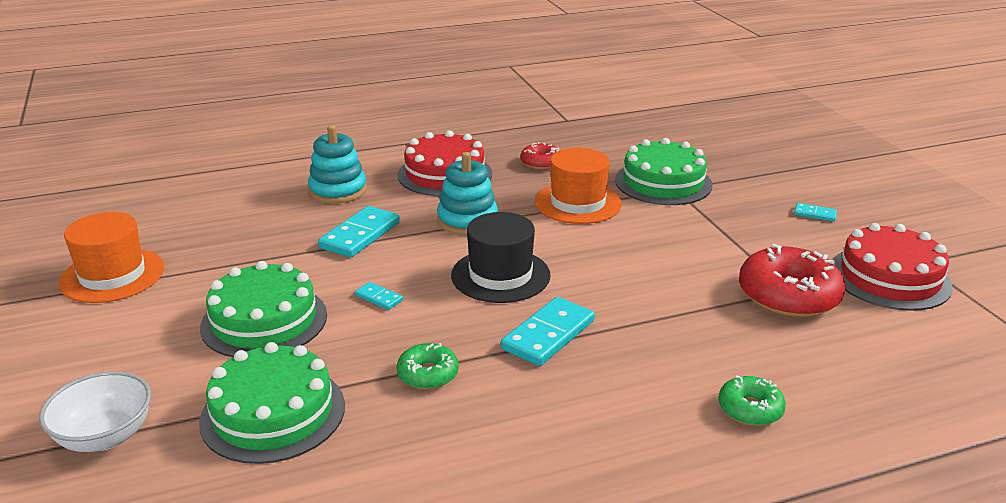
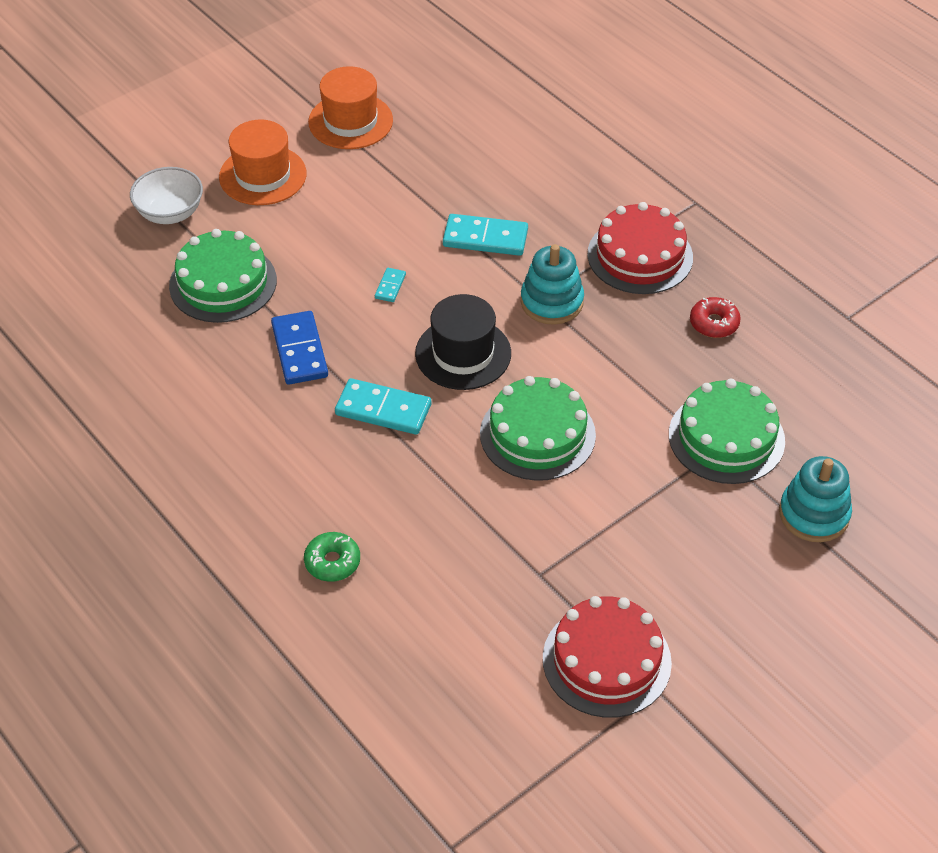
camera: 70 degrees right, 20 degrees up
green cake [200,261,327,357] -> green cake moved to [480,376,596,481]
turquoise stacking toy [308,125,367,204] -> turquoise stacking toy moved to [779,456,852,542]
green donut [397,343,459,389] -> blue domino [271,311,328,385]
orange hat [535,148,622,224] -> orange hat moved to [219,119,306,205]
red donut [739,244,845,317] -> none
turquoise domino [794,203,837,222] -> none

